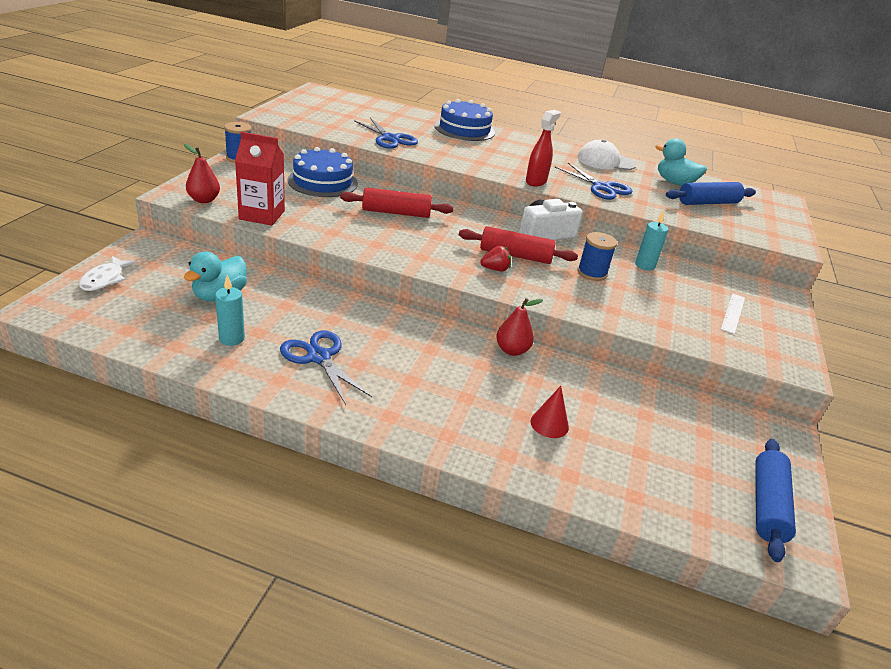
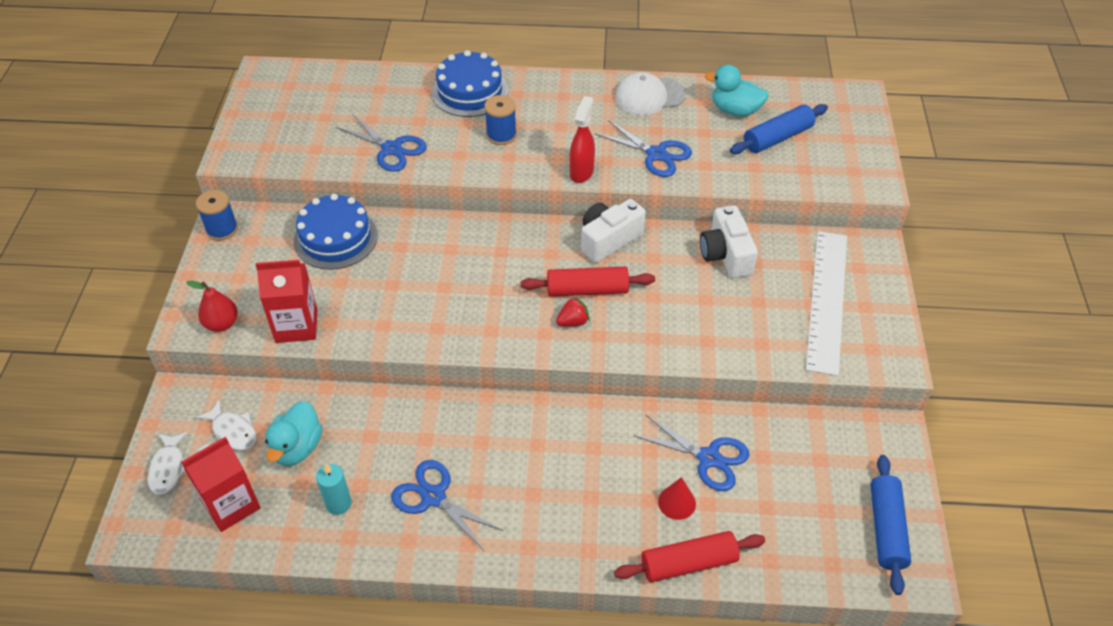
camera: 10 degrees left, 15 degrees up
red rolling pin [340,187,454,218] -> red rolling pin moved to [614,531,765,582]
red pear [496,298,543,356] -> none
blue spool [578,232,617,281] -> blue spool moved to [484,95,517,145]
turquoise candle [635,210,668,271] -> white camera [700,205,758,278]
white ruler [721,293,745,334] -> white ruler [806,231,847,376], size x2.20
none -> red carton [181,437,261,532]
none -> white fish [196,400,256,450]
none -> blue scissors [633,414,749,491]

